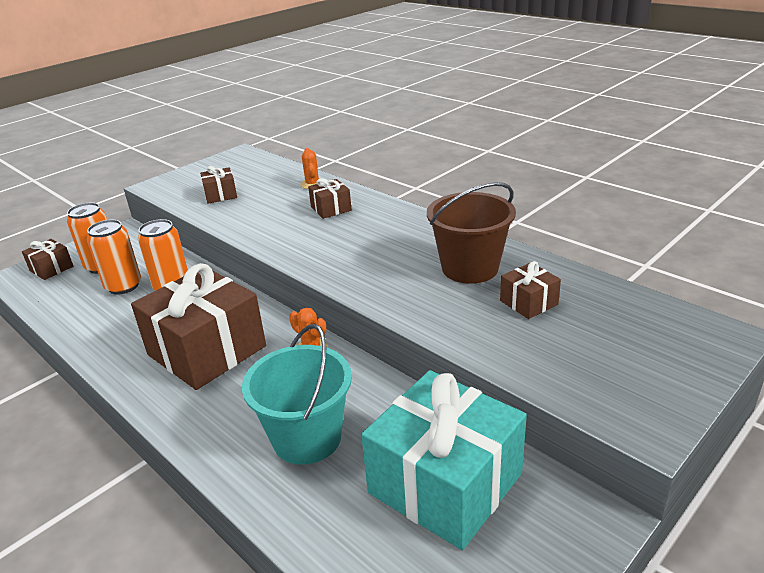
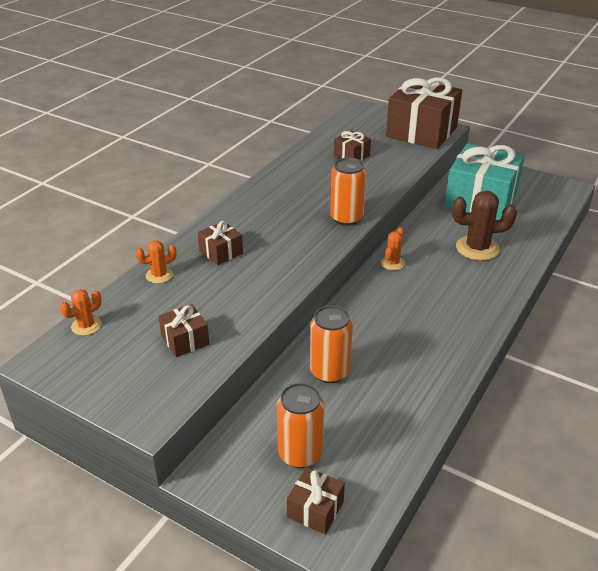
camera: 105 degrees left, 5 degrees up
orange can [87,220,141,294] -> orange can moved to [330,157,366,226]
brown gift [131,263,266,390] -> brown gift moved to [386,77,462,149]
turquoise bucket [242,324,352,465] -> brown cactus [452,191,517,261]
brown bucket [427,182,516,284] -> none
none -> orange cactus [60,289,102,336]

